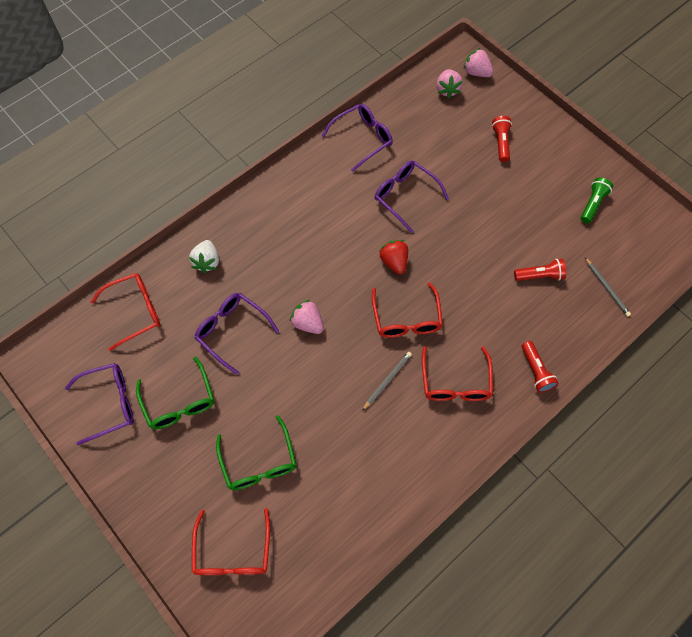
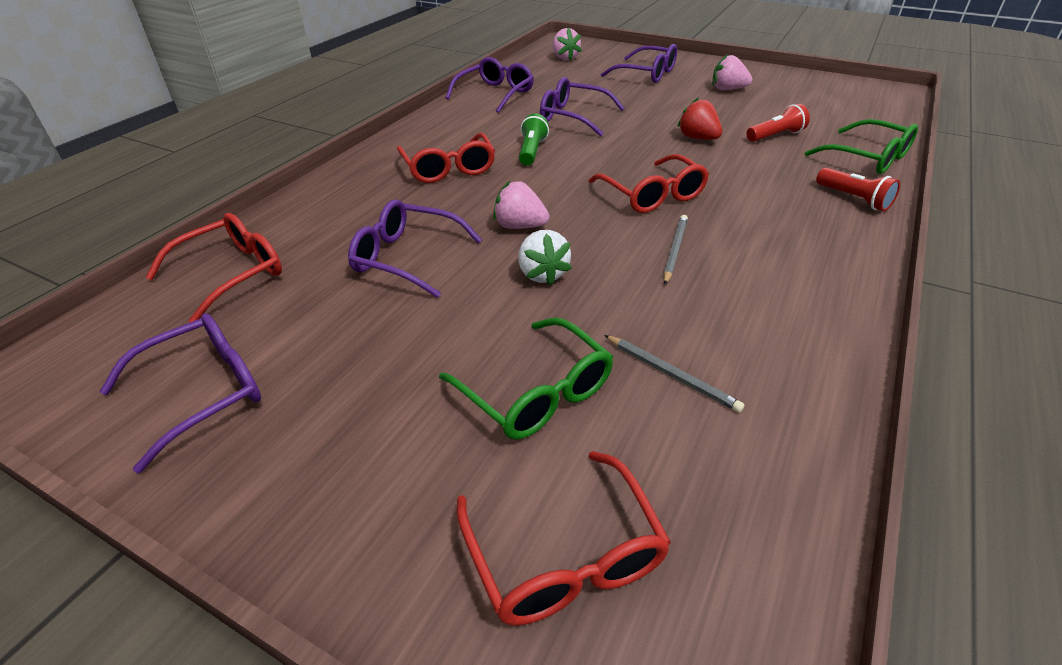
camera: 20 degrees left, 25 degrees down
green glasses [136,357,214,429] -> green glasses moved to [805,119,918,174]
white strawberry [189,240,219,273] -> white strawberry moved to [518,230,572,286]
red strawberry [379,240,408,274] -> red strawberry moved to [677,97,722,140]
red glasses [422,346,493,401] -> red glasses moved to [397,133,495,183]
pink strawberry [463,48,493,77] -> pink strawberry moved to [712,54,752,90]
red flashlight [492,116,512,162] -> purple glasses [601,44,677,83]
green flashlight [581,178,613,223] -> green flashlight moved to [519,113,549,165]
grey pencil [585,257,631,317] -> grey pencil moved to [604,335,744,413]

